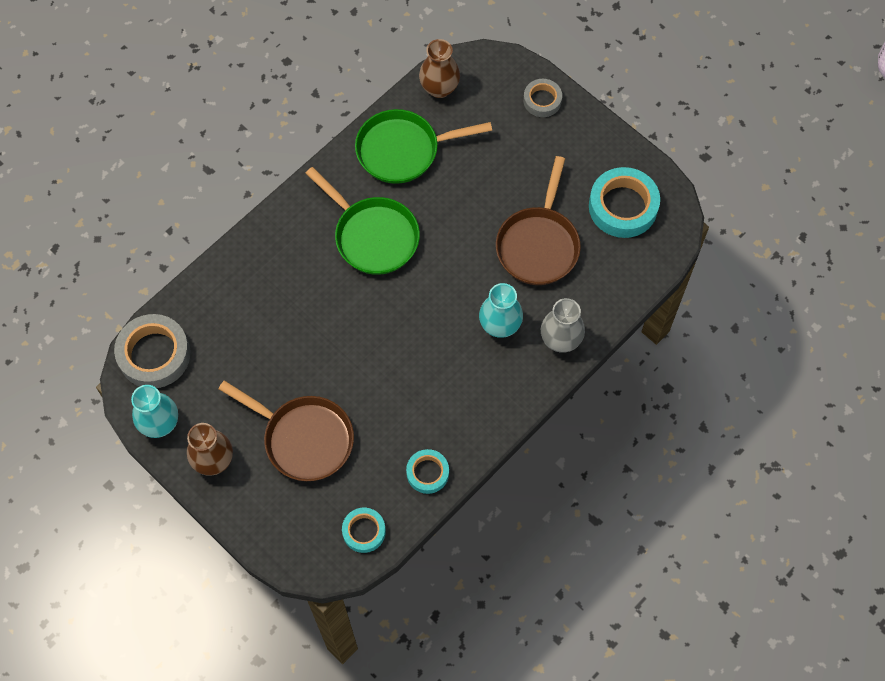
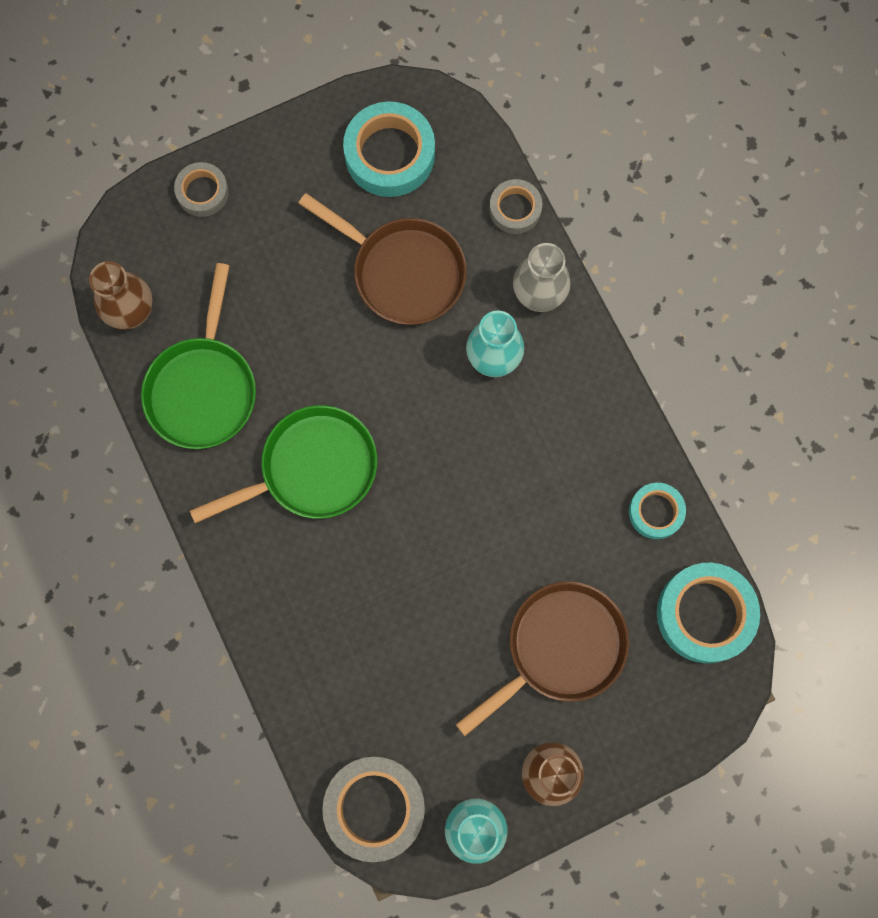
camera: 70 degrees left, 10 degrees up
turquoise tape [342,508,386,553] -> turquoise tape [657,563,760,663], size x1.75
none -> grey tape [489,179,542,234]

